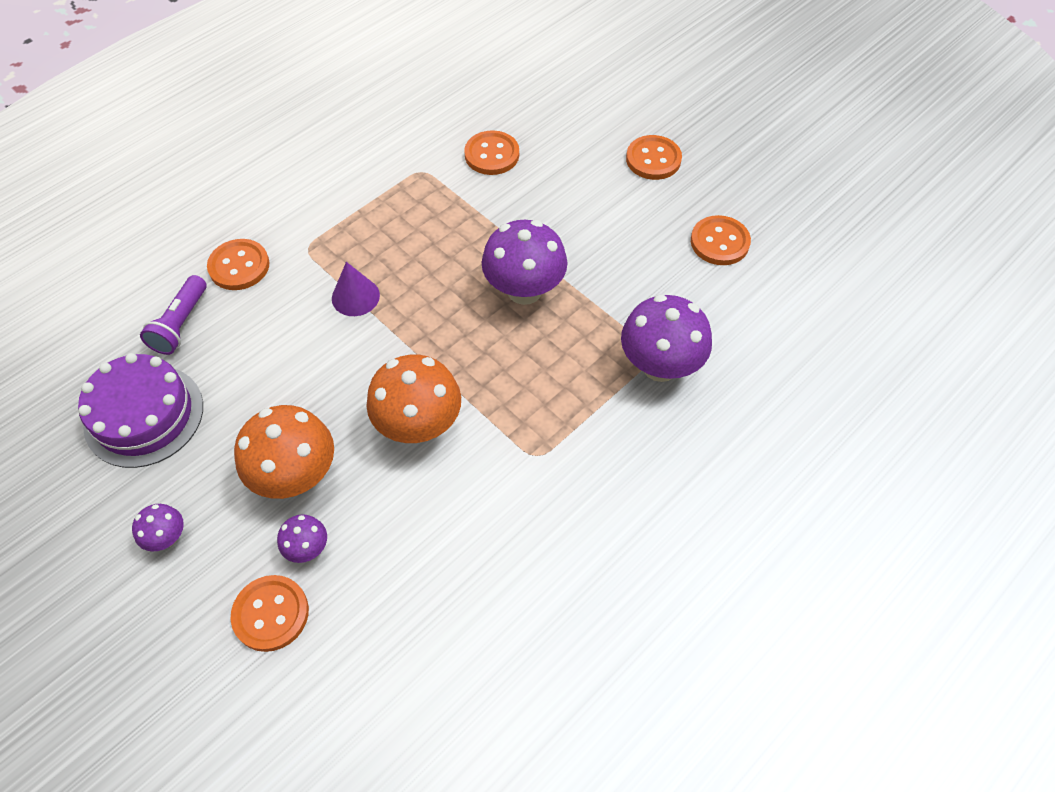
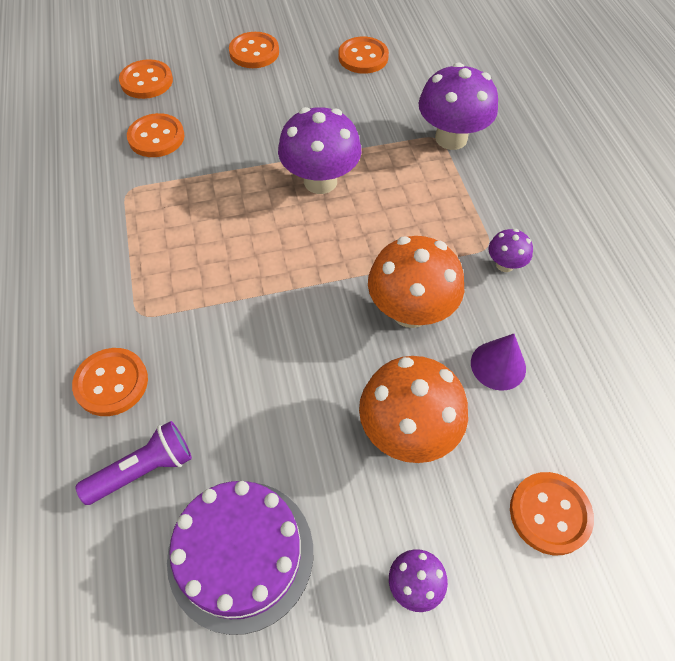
camera: 60 degrees left, 0 degrees up
purple flashlight [140,275,207,355] -> purple flashlight turned 75 degrees counterclockwise [75,421,192,505]
purple mushroom [277,514,327,563] -> purple mushroom moved to [488,229,533,272]
purple cone [332,262,380,316] -> purple cone moved to [471,334,526,391]
none -> orange button [119,59,173,99]

